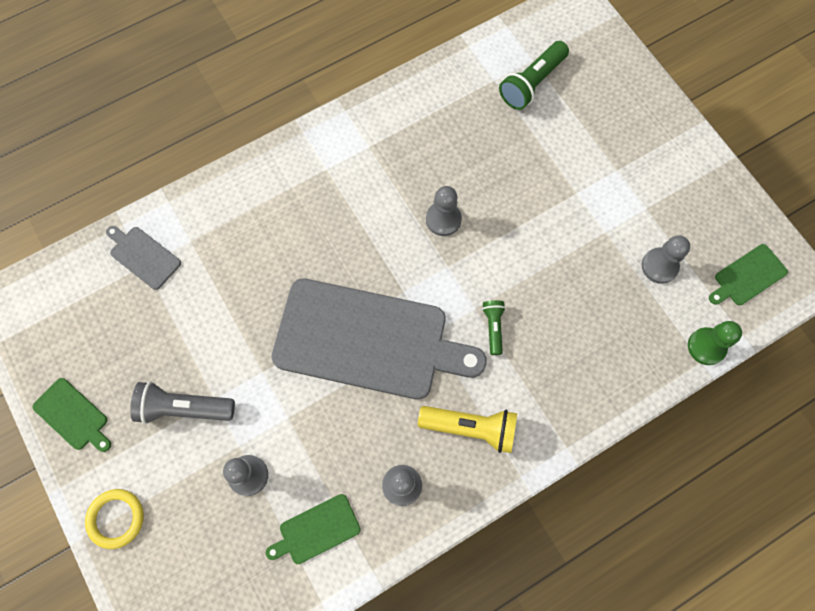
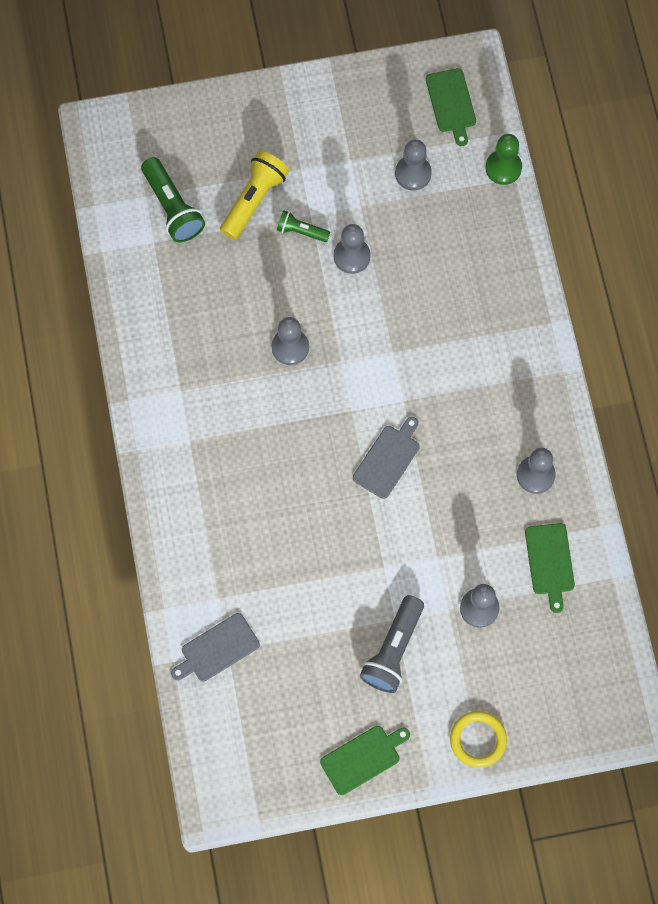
camera: 70 degrees left, 0 degrees up
grey cutting board [271,278,486,399] -> grey cutting board [353,417,420,499], size x0.42
yellow flashlight [418,406,517,453] -> yellow flashlight moved to [220,151,289,240]
green flashlight [482,300,506,355] -> green flashlight moved to [277,210,330,242]
none -> grey pawn [334,224,371,274]

